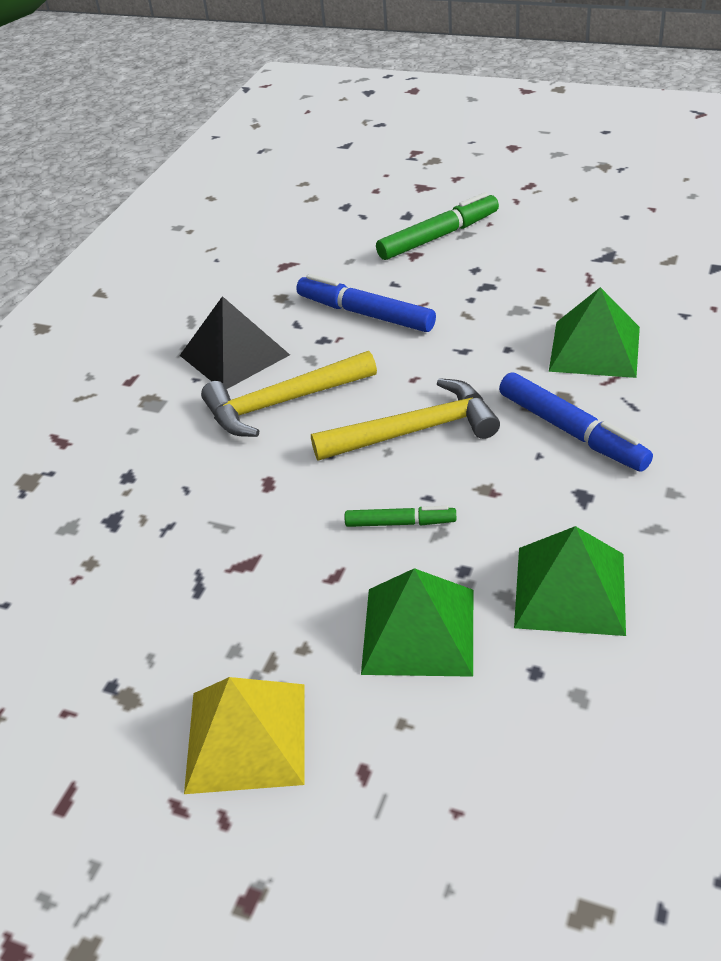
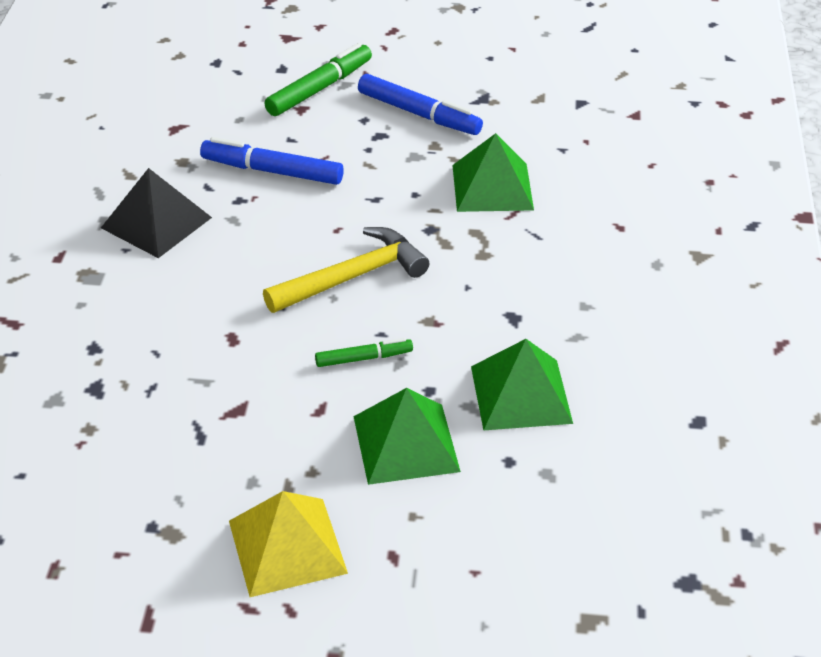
camera: 20 degrees left, 0 degrees up
yellow hammer [201,351,377,437] -> none
blue marker [499,372,653,471] -> blue marker moved to [358,74,483,135]

